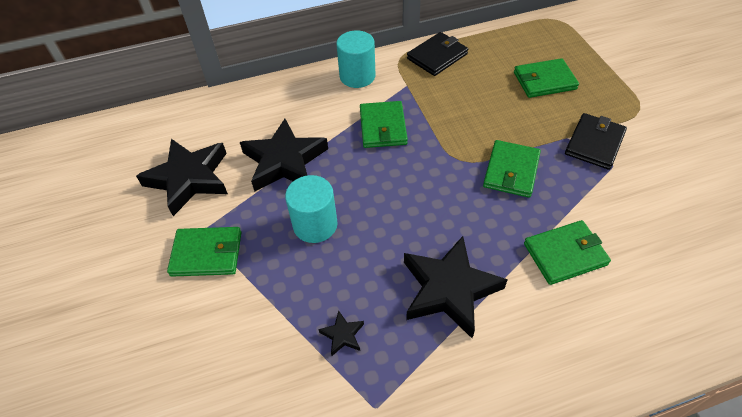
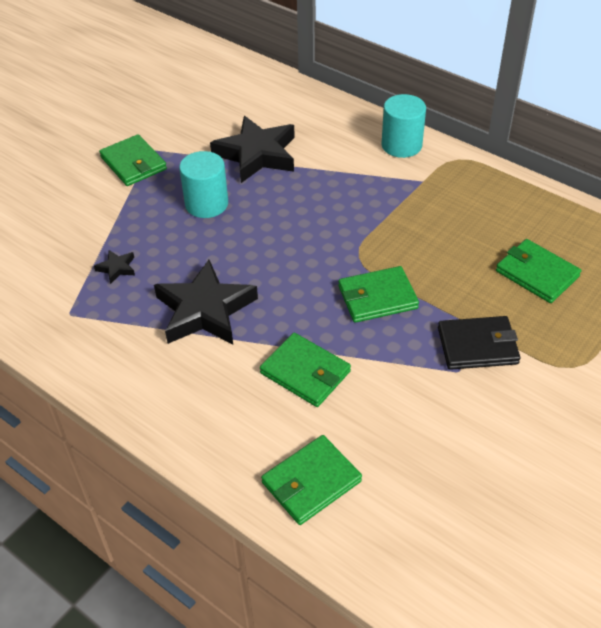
camera: 55 degrees right, 5 degrees down
black star [136,139,228,216] -> none
green wallet [360,101,408,148] -> green wallet moved to [261,435,362,525]
black wallet [407,32,468,76] -> none

